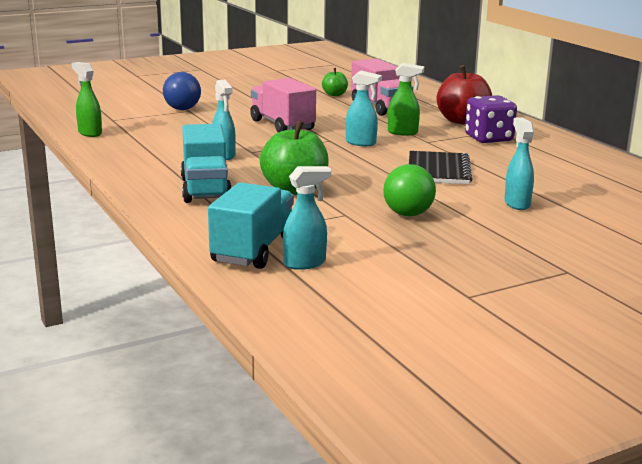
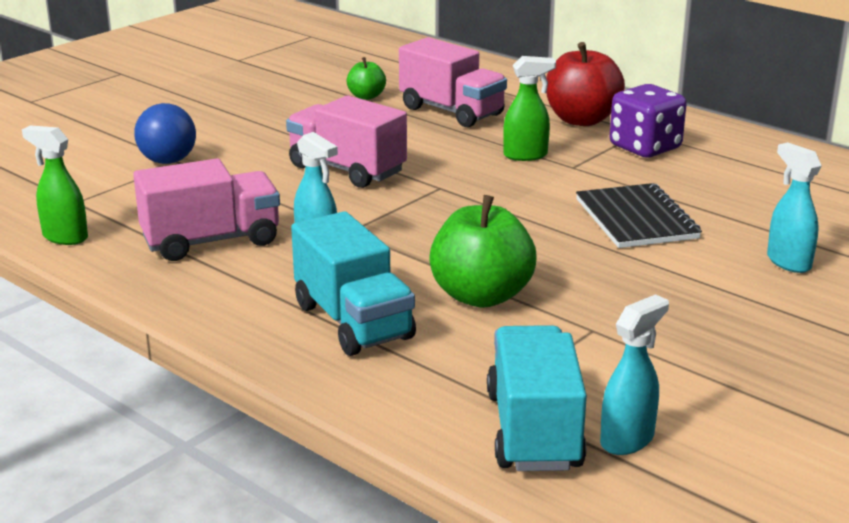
camera: 20 degrees left, 5 degrees up
turquoise spray bottle [346,71,382,146] -> none
green ball [383,164,436,216] -> none
none -> pink truck [133,158,280,261]

